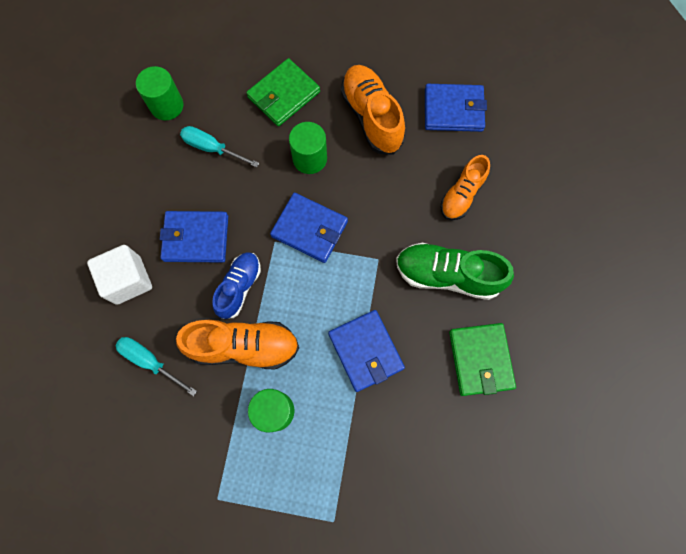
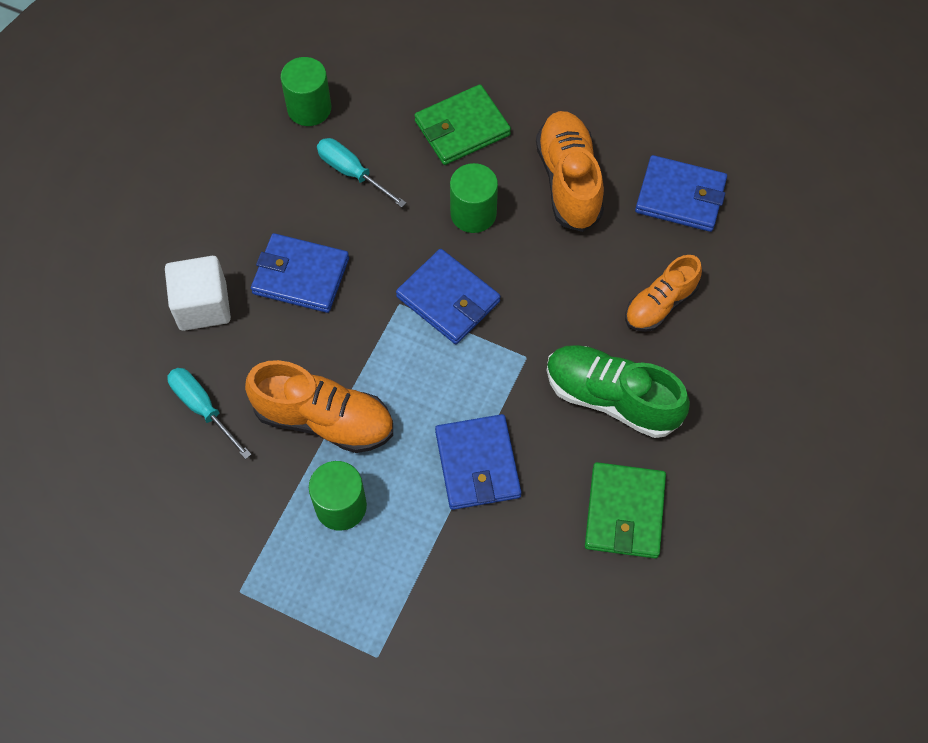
camera: 15 degrees right, 10 degrees down
blue shoe [212,252,261,319] -> none

